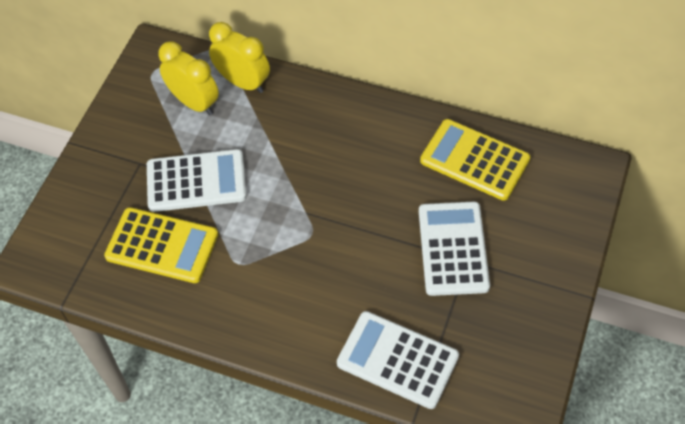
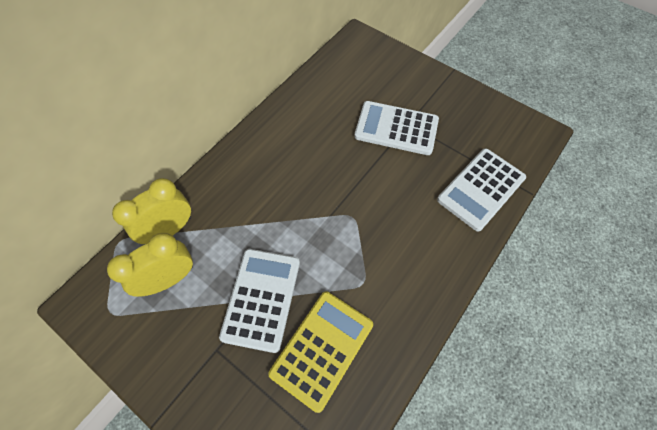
camera: 75 degrees left, 5 degrees up
yellow calculator [420,119,530,201] -> none

